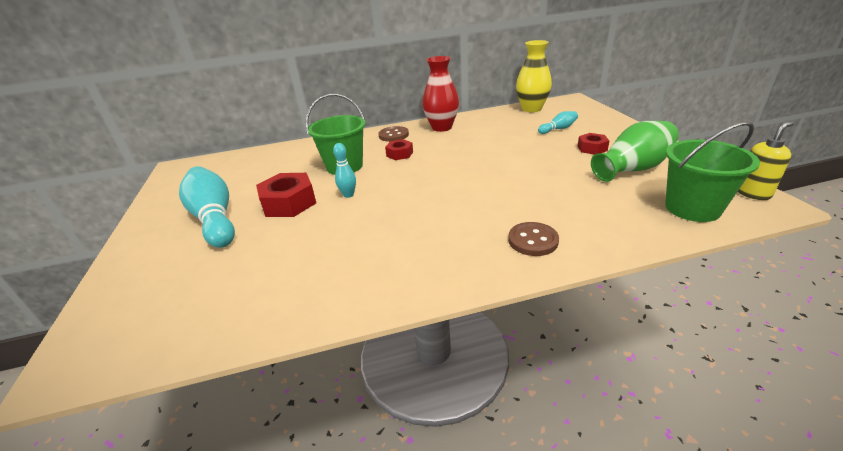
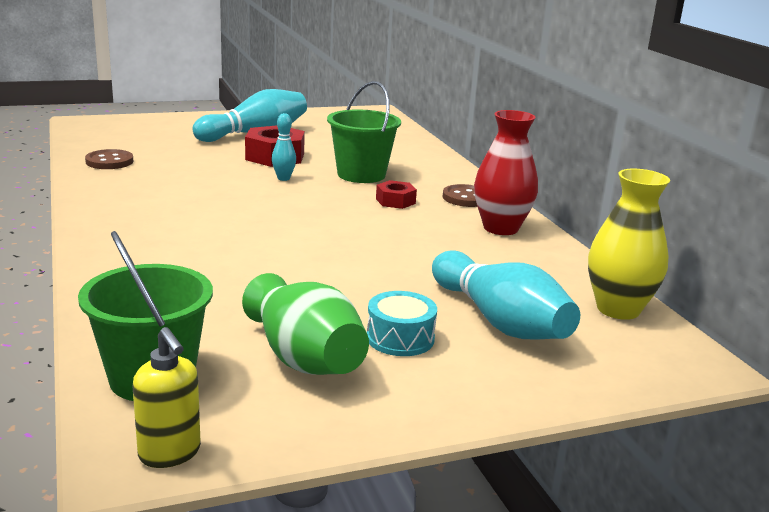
camera: 80 degrees right, 10 degrees down
brown button [508,222,559,256] -> brown button moved to [85,149,134,169]
turquoise bowling pin [538,111,578,134] -> turquoise bowling pin [432,250,580,339], size x2.09
red nut [578,133,609,155] -> turquoise drum [367,291,437,356]

